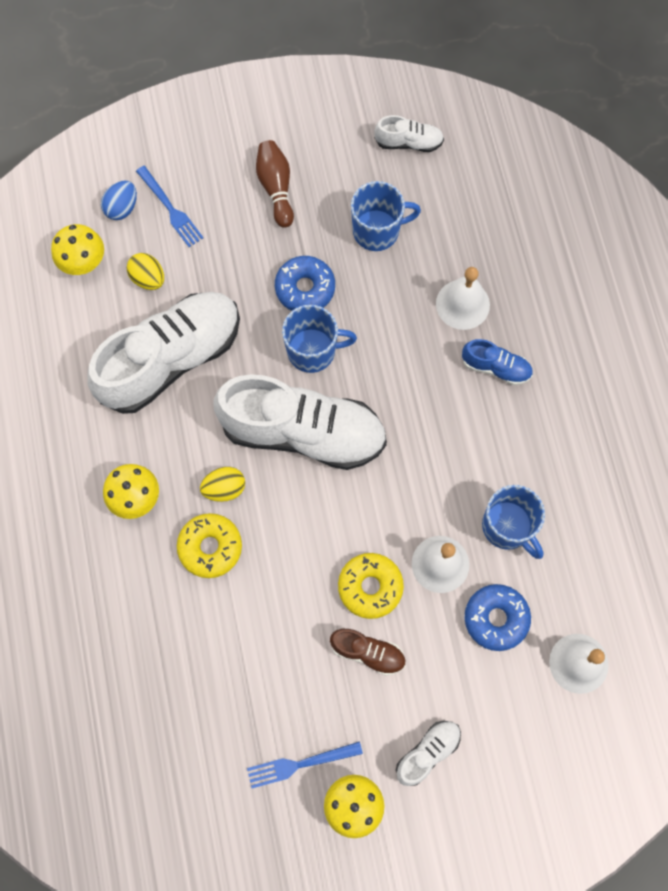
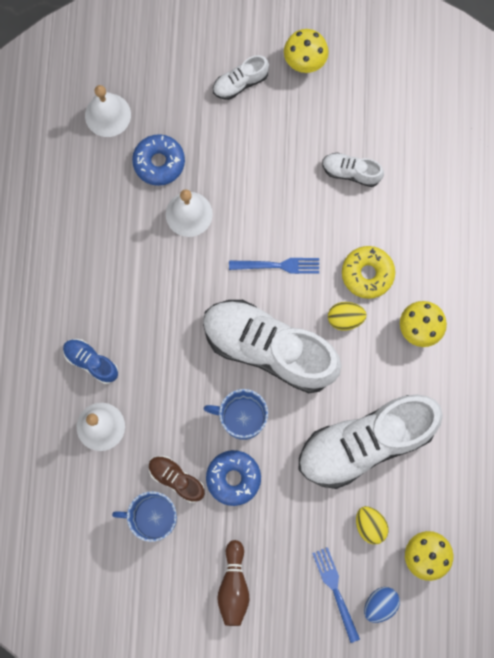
camera: 165 degrees left, 5 degrees up
blue fork [247,741,363,788] -> blue fork moved to [229,258,319,274]
brown shoe [330,628,406,676] -> brown shoe moved to [149,456,205,503]
yellow donut [338,553,404,619] -> none
white shoe [374,115,444,152] -> white shoe moved to [322,153,384,187]
blue mug [482,485,545,559] -> none

